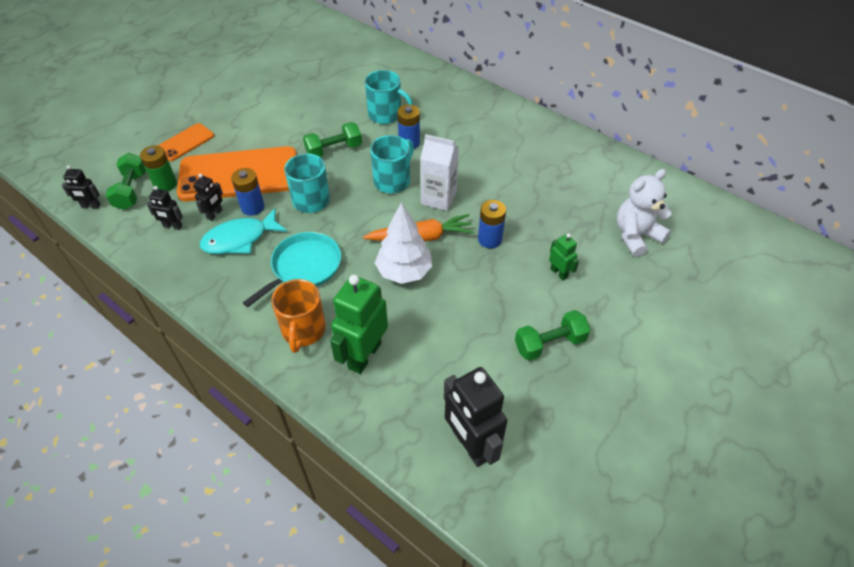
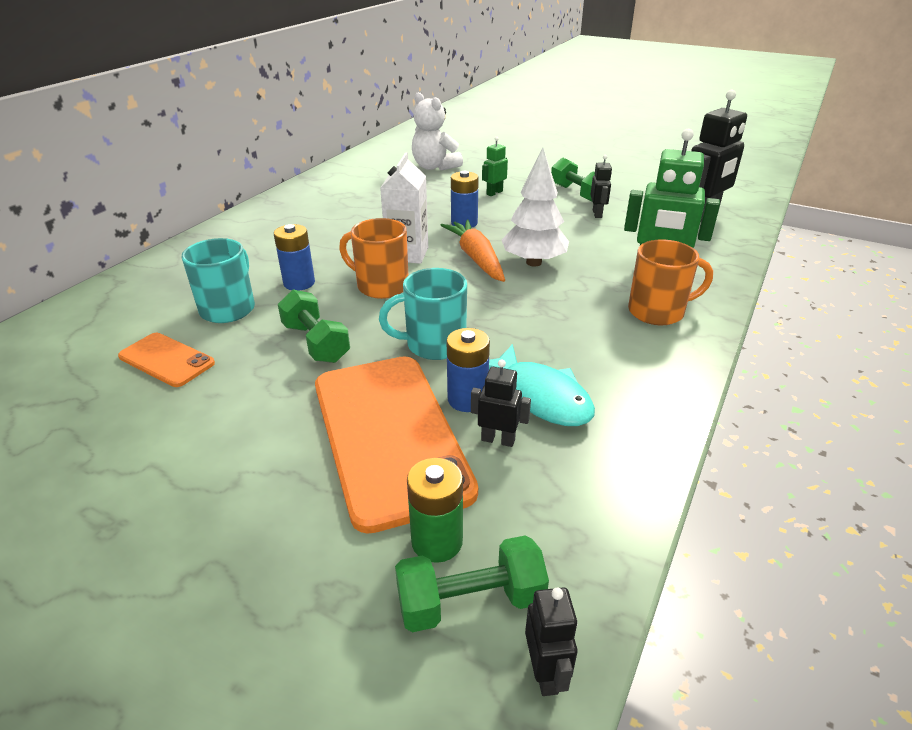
camera: 100 degrees left, 15 degrees down
black robot [147,186,183,230] -> black robot moved to [591,155,612,218]
orange phone [157,123,214,161] -> orange phone moved to [118,333,215,387]
turquoise pan [243,232,341,307] -> none
turquoise mug [370,135,414,194] -> orange mug [339,218,408,299]

